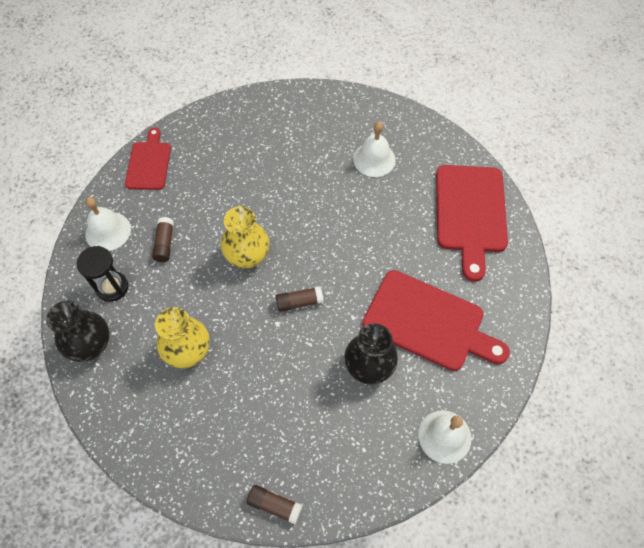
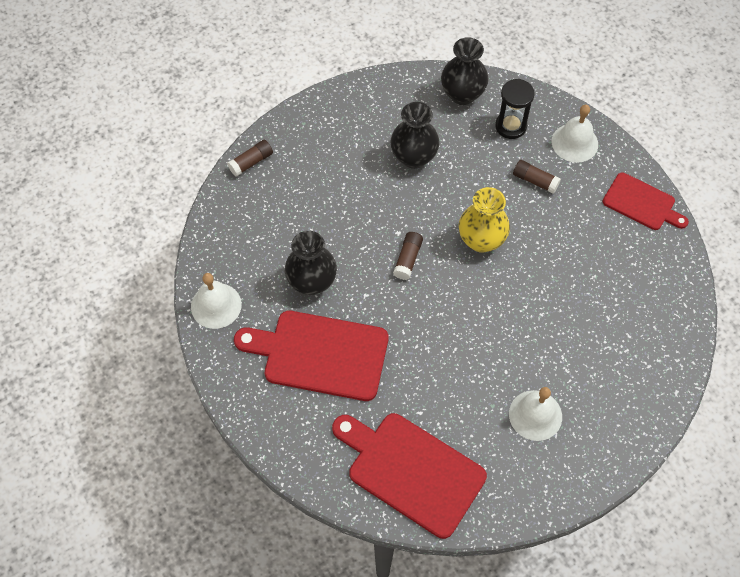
camera: 120 degrees right, 0 degrees up
yellow vase [155,307,210,368] -> black vase [390,102,440,169]
red cutting board [362,270,510,371] -> red cutting board turned 45 degrees clockwise [234,311,388,401]

